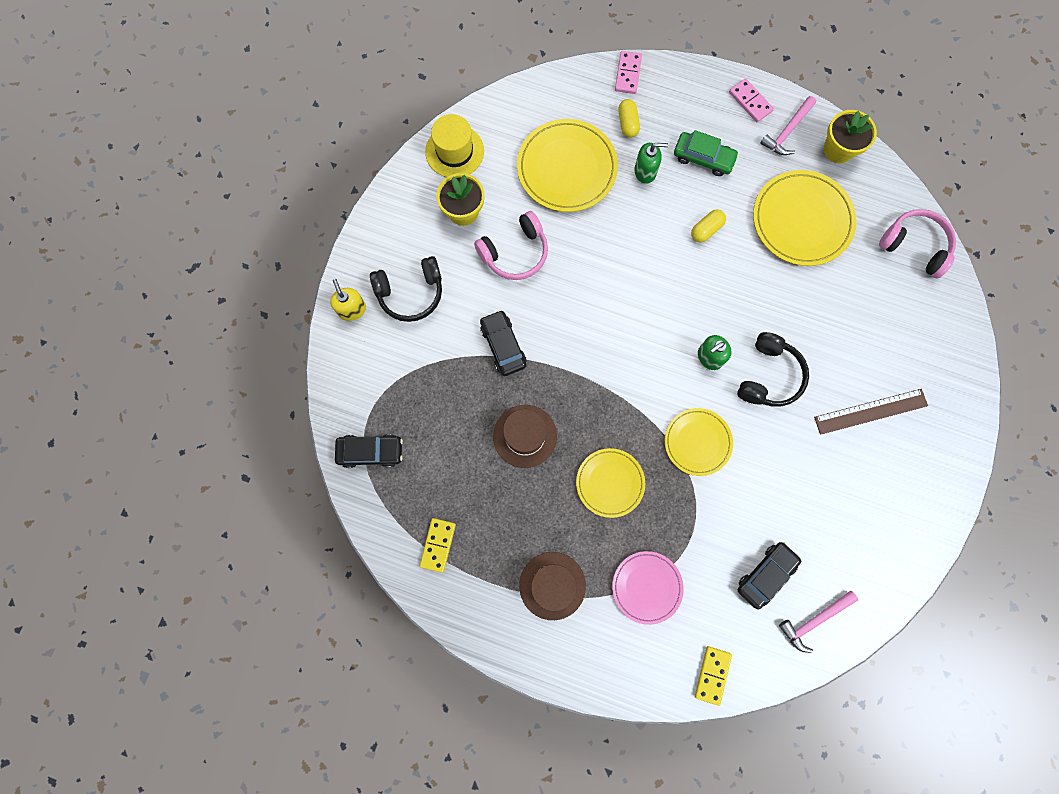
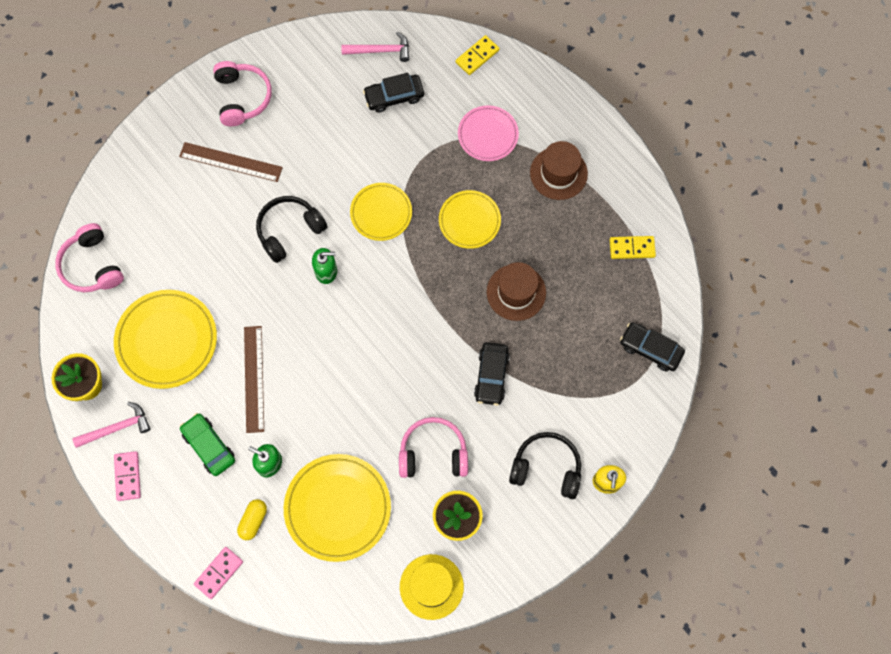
camera: 150 degrees left, 5 degrees down
yellow domino [420,518,456,573] -> yellow domino turned 45 degrees clockwise [610,236,656,259]
yellow capsule [691,209,726,243] -> brown ruler [244,326,264,433]
none -> pink headphones [213,61,272,126]

